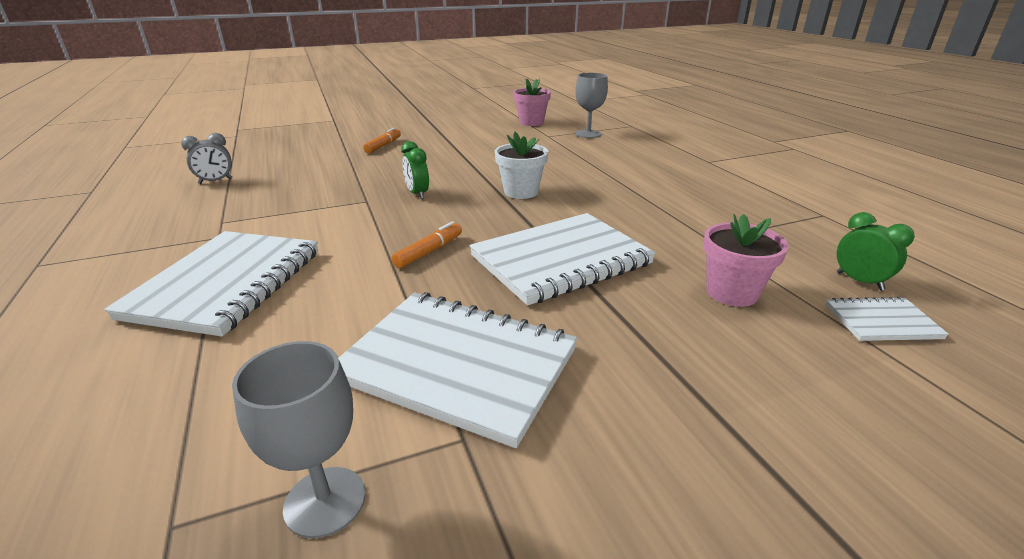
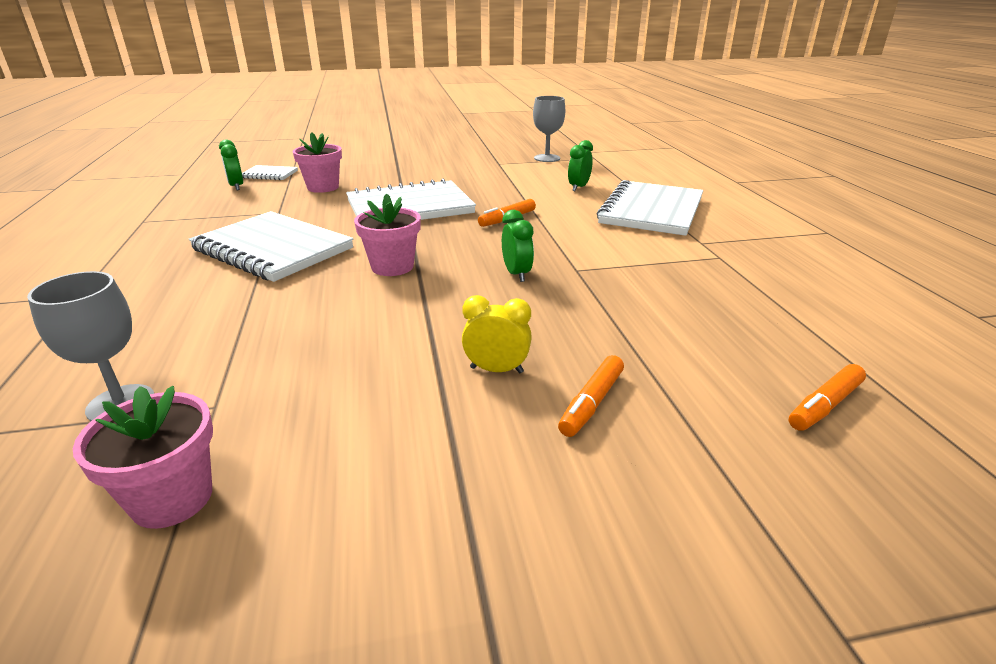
camera: 170 degrees left, 0 degrees up
grey clock [181,133,233,184] -> none
white notebook [338,292,577,448] -> white notebook moved to [189,211,353,282]
white flower pot [495,132,548,199] -> pink flower pot [354,194,421,276]
none -> yellow clock [462,295,532,373]
none -> green clock [568,140,593,191]
none -> orange marker [789,364,866,431]

